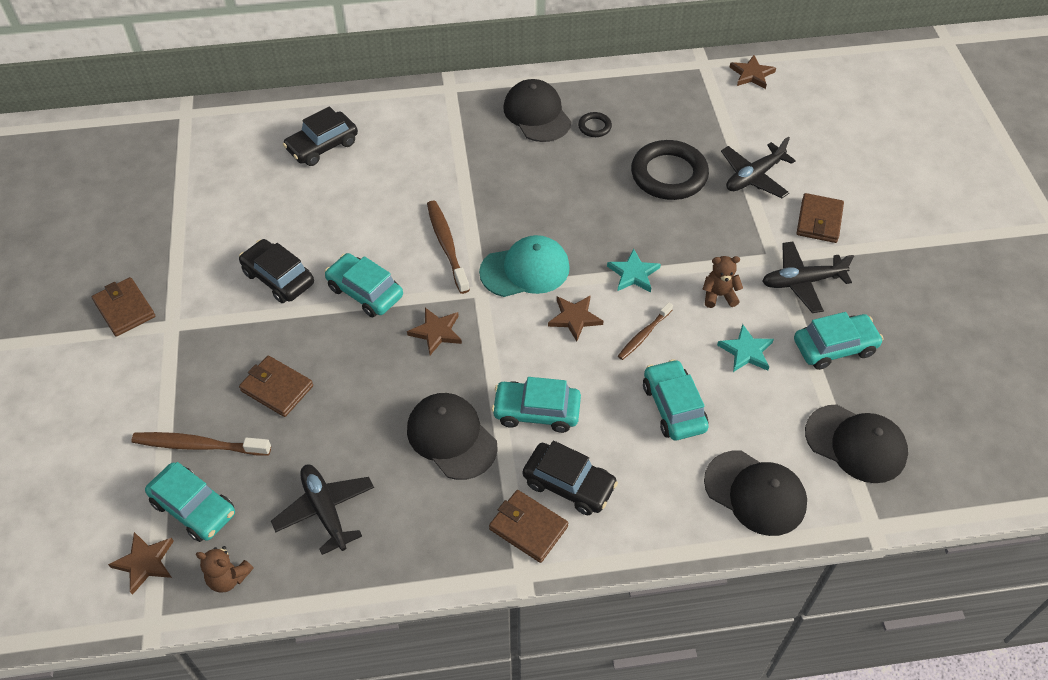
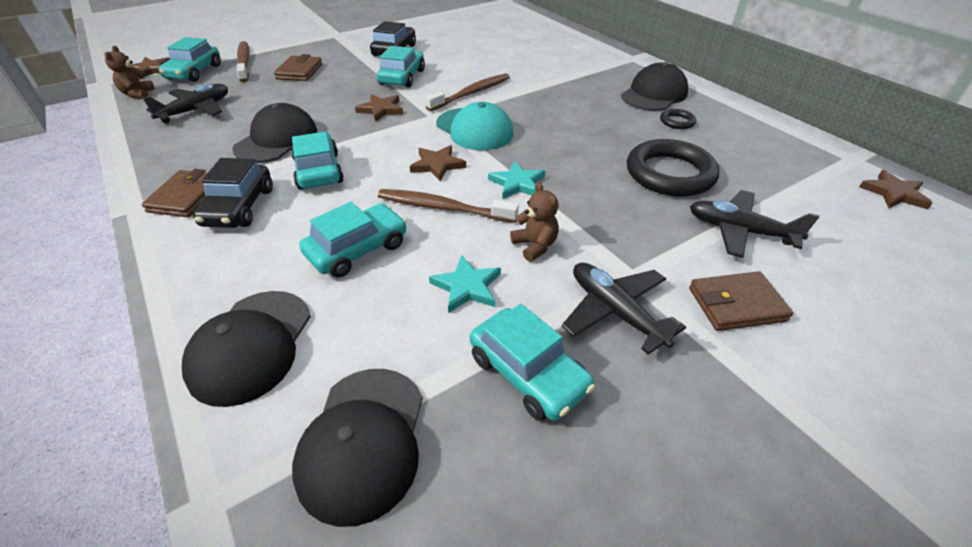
camera: 65 degrees right, 10 degrees down
brown wallet [92,277,155,337] -> none
black car [283,106,358,166] -> none
brown toothbrush [618,302,673,360] -> brown toothbrush [378,189,519,223], size x1.58

